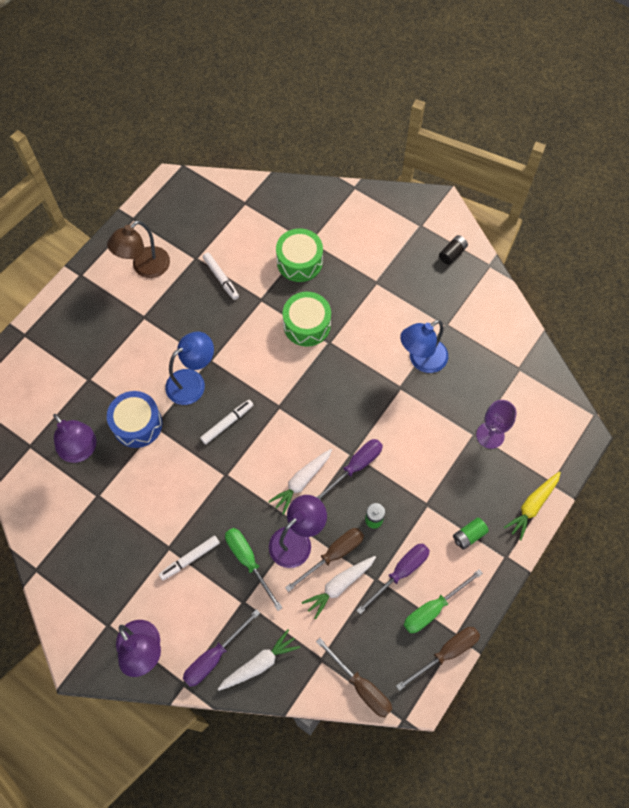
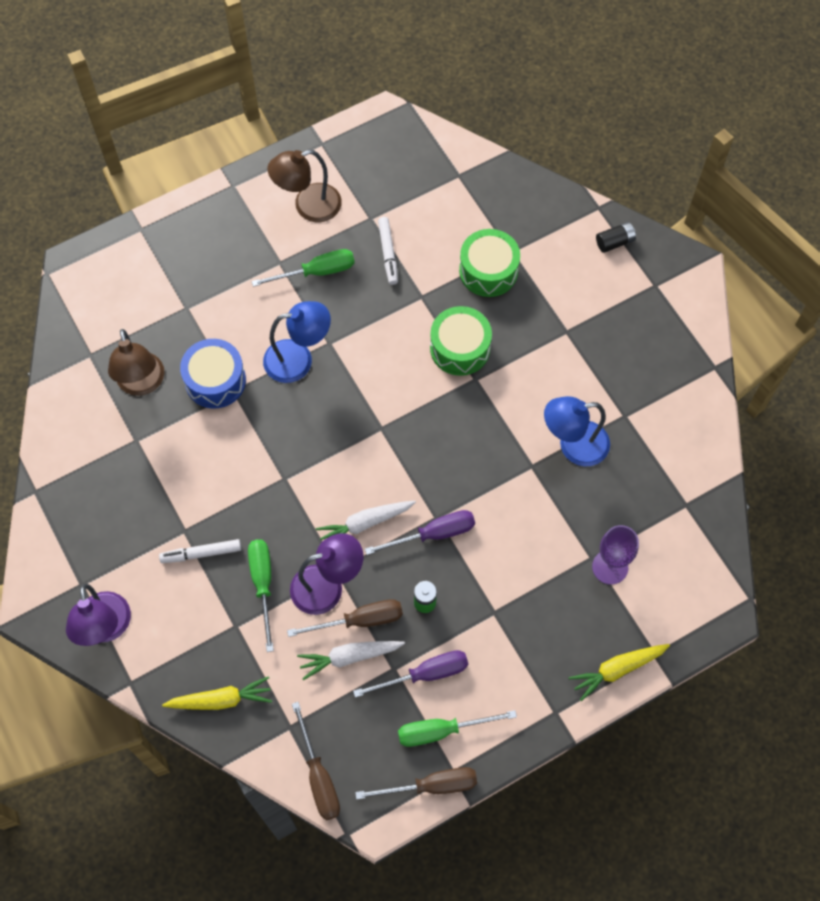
camera: 25 degrees right, 0 degrees up
purple lamp [53,414,96,463] -> brown lamp [108,329,164,396]
purple screwdriver [183,609,260,687] -> none
white marker [200,400,253,444] -> none
white carrot [218,629,300,691] -> yellow carrot [162,676,272,710]
black battery [439,235,468,265] -> black battery moved to [596,222,636,253]
green battery [453,517,489,550] -> none
none -> green screwdriver [251,249,355,287]

